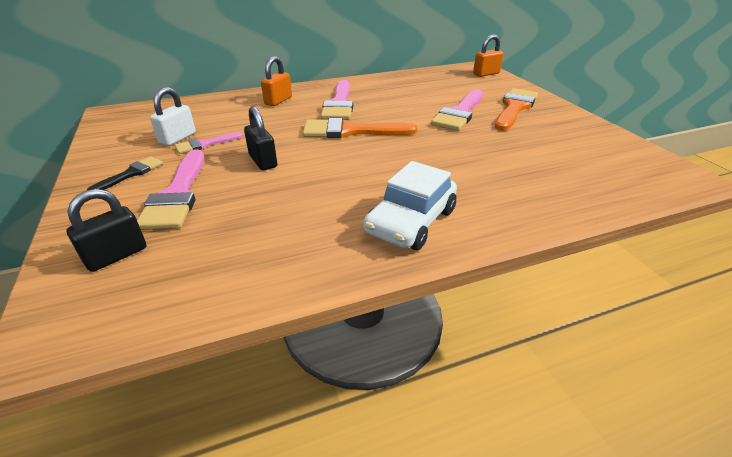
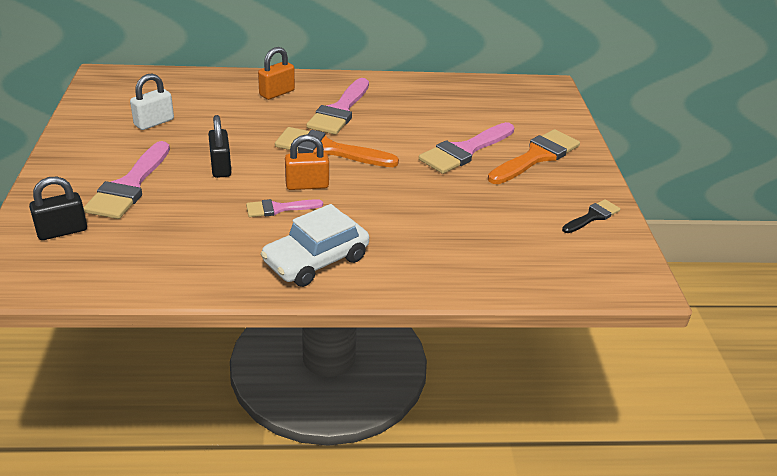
camera: 15 degrees right, 0 degrees up
black brush [87,157,163,190] -> black brush moved to [562,199,620,233]
pink brush [175,132,243,154] -> pink brush moved to [246,199,323,217]
orange padlock [473,34,504,77] -> orange padlock moved to [285,134,329,190]

